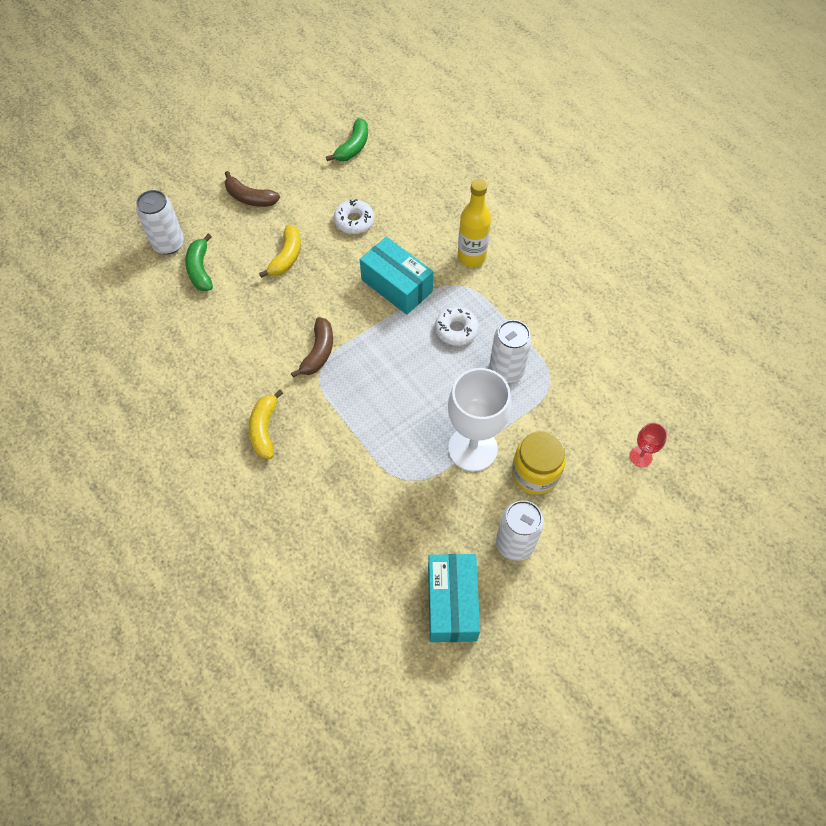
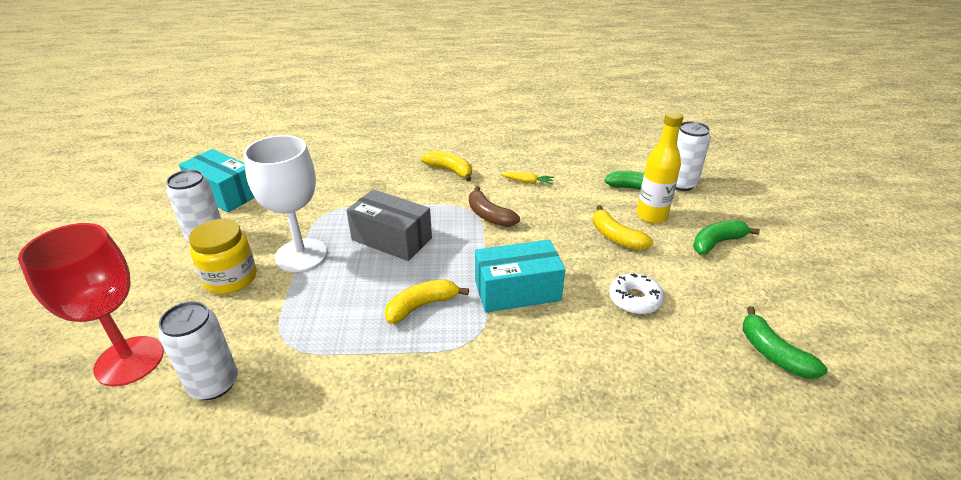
camera: 125 degrees right, 25 degrees down
brown banana [224,171,280,207] -> green banana [693,220,760,255]
white donut [435,307,479,346] -> yellow banana [385,279,469,324]
yellow bottle [458,179,491,267] -> yellow bottle moved to [637,111,684,224]
white can [489,320,532,383] -> white can moved to [159,301,238,400]
red goblet [629,423,667,467] -> red goblet [18,223,164,386], size x2.19
none -> grey box [346,189,432,261]
none -> yellow carrot [500,172,554,185]

